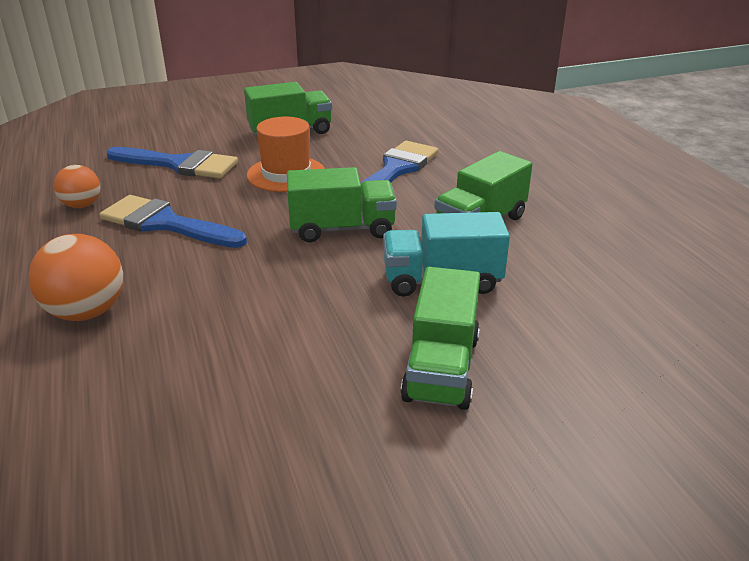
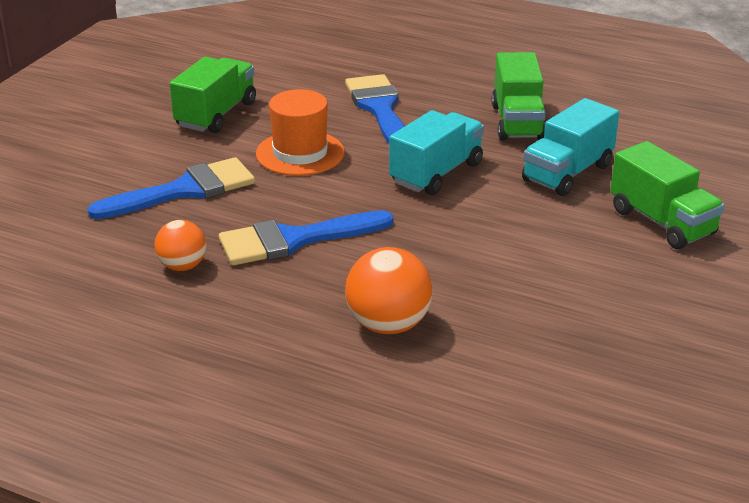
camera: 45 degrees left, 0 degrees up
green truck [287,167,397,243] -> turquoise truck [389,110,484,195]

